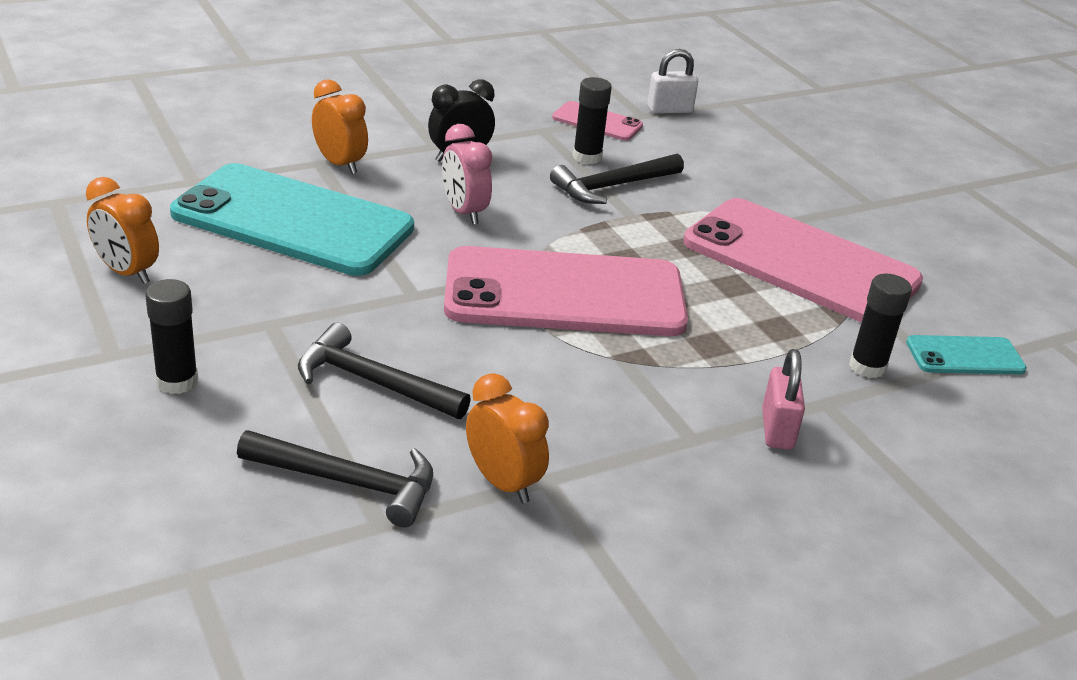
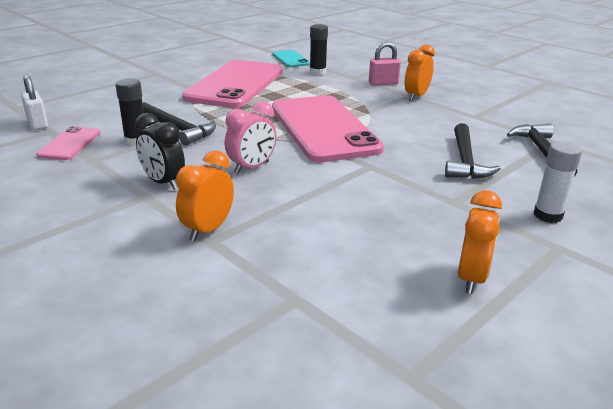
camera: 105 degrees left, 5 degrees down
black glue stick [145,279,198,394] -> white glue stick [534,141,582,223]
turquoise phone [170,163,414,276] -> none
orange clock [466,373,549,504] -> orange clock moved to [405,44,435,101]

